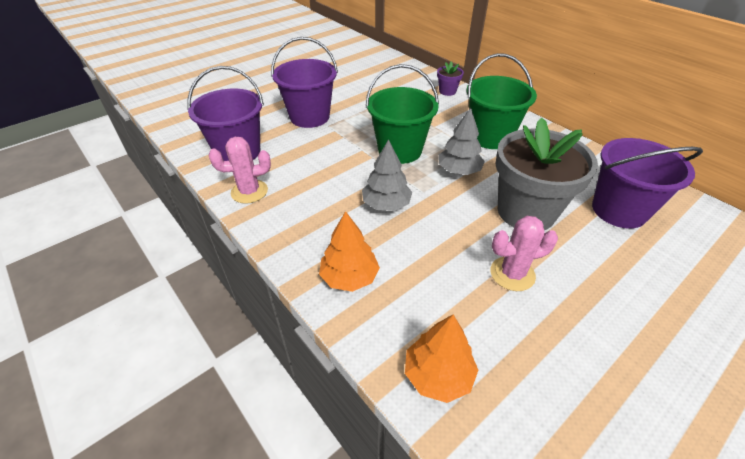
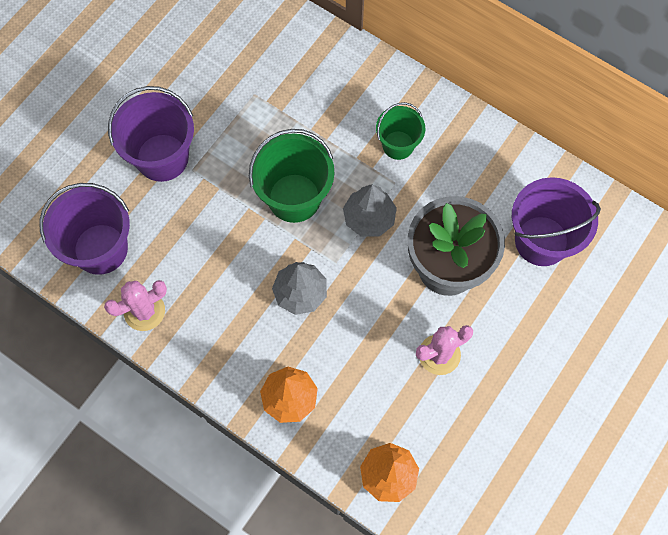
camera: 15 degrees left, 25 degrees up
purple flower pot [437,61,464,96] -> none
green bucket [466,53,537,149] -> green bucket [376,102,425,160], size x0.61

